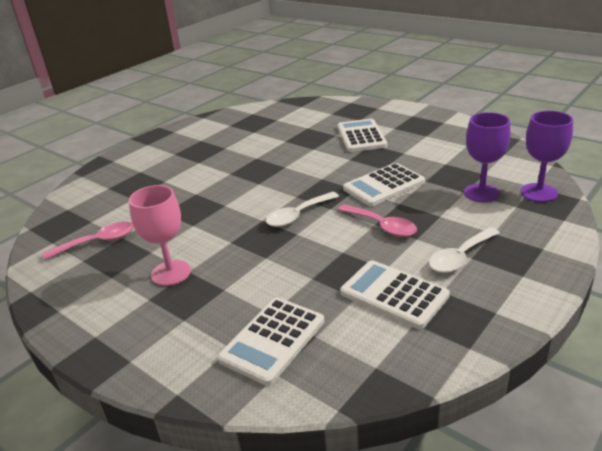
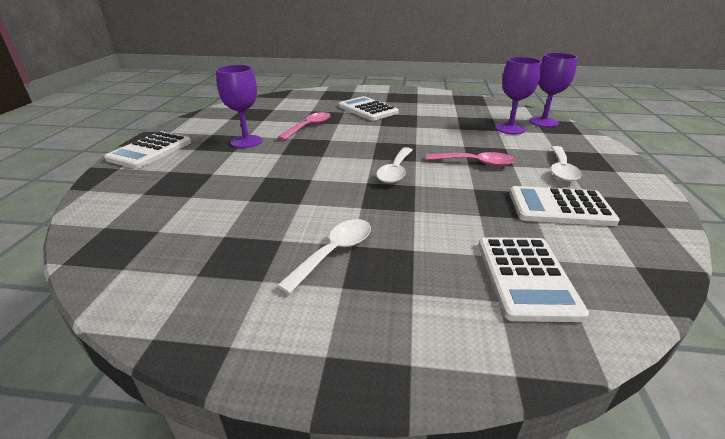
camera: 35 degrees left, 0 degrees up
pink spoon [43,222,134,260] -> pink spoon moved to [278,112,331,140]
pink goblet [129,185,191,286] -> white spoon [277,219,371,294]
white calculator [343,163,425,206] -> white calculator moved to [104,131,192,169]
none -> purple goblet [216,65,262,148]

